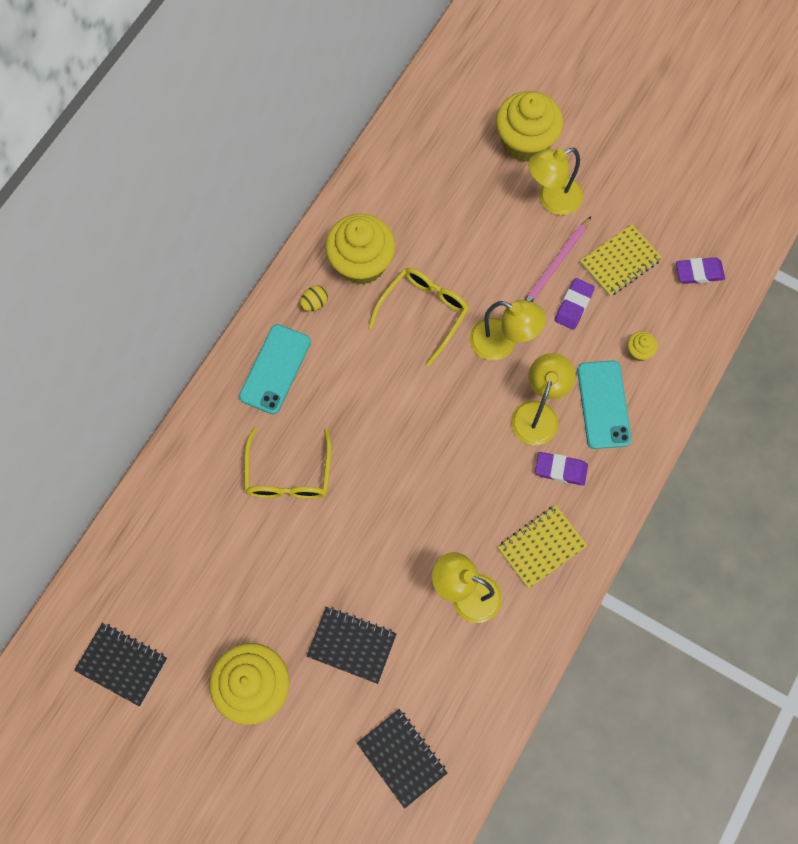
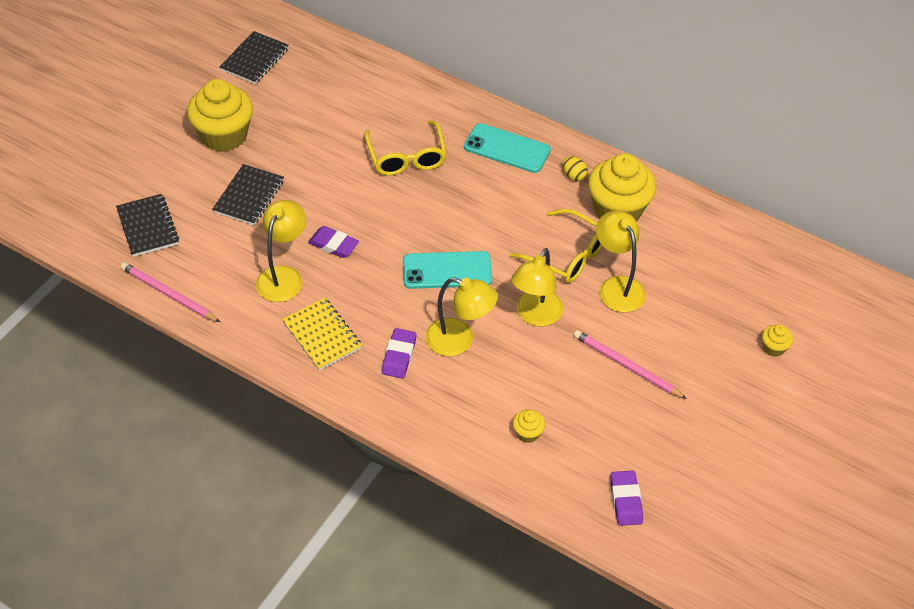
camera: 90 degrees right, 20 degrees down
yellow glasses [244,427,331,499] -> yellow glasses turned 105 degrees counterclockwise [364,120,447,176]
black notebook [357,709,447,809] -> black notebook turned 75 degrees counterclockwise [116,194,179,257]
yellow cupcake [496,91,563,162] -> yellow cupcake [762,325,793,357], size x0.43
yellow lamp [528,148,583,215] -> yellow lamp moved to [596,211,646,312]
purple eraser [555,278,595,330] -> purple eraser moved to [308,226,359,258]
turquoise phone [577,360,631,449] -> turquoise phone moved to [403,251,492,289]
yellow notebook [580,224,662,296] -> none
none -> pink pencil [121,262,220,322]

